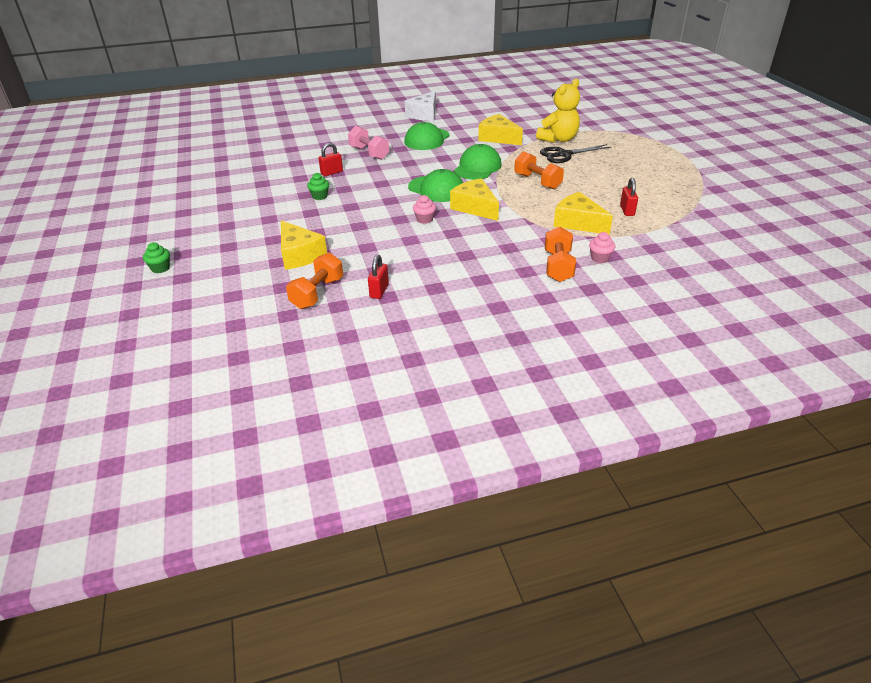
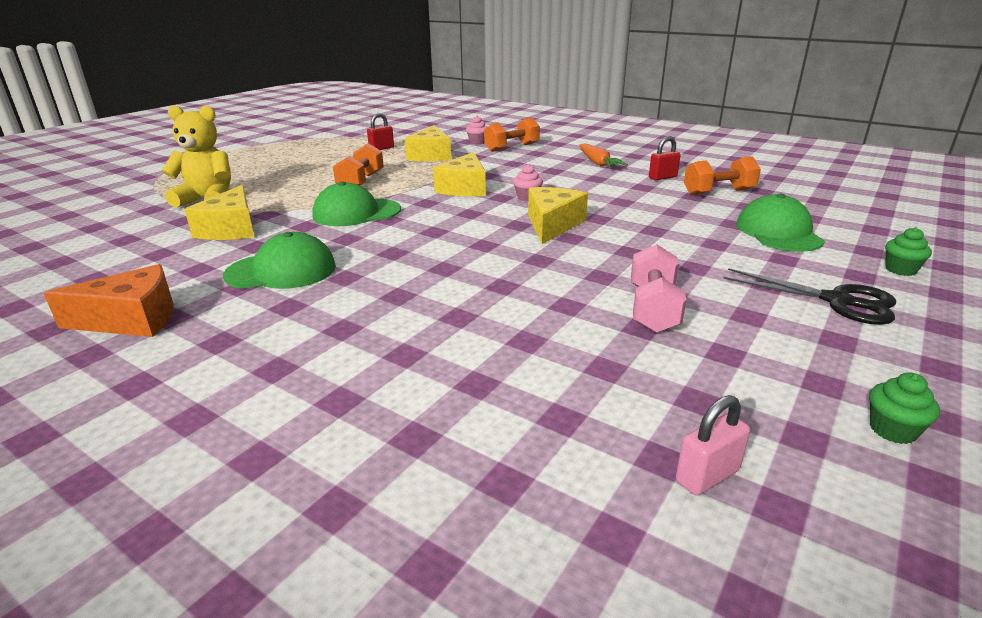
camera: 130 degrees left, 10 degrees down
yellow cheese [281,220,327,270] -> yellow cheese moved to [528,187,588,244]
green cupcake [307,173,329,200] -> green cupcake moved to [869,372,940,444]
red padlock [319,143,343,176] -> none
pink dumbbell [348,126,389,160] -> pink dumbbell moved to [631,244,687,333]
white cheese [404,91,436,121] -> orange cheese [44,264,174,337]
green cap [408,169,463,202] -> green cap moved to [736,194,825,252]
black scissors [540,144,611,163] -> black scissors moved to [723,268,896,325]
none -> orange carrot [579,144,628,168]
none -> pink padlock [676,395,750,495]

